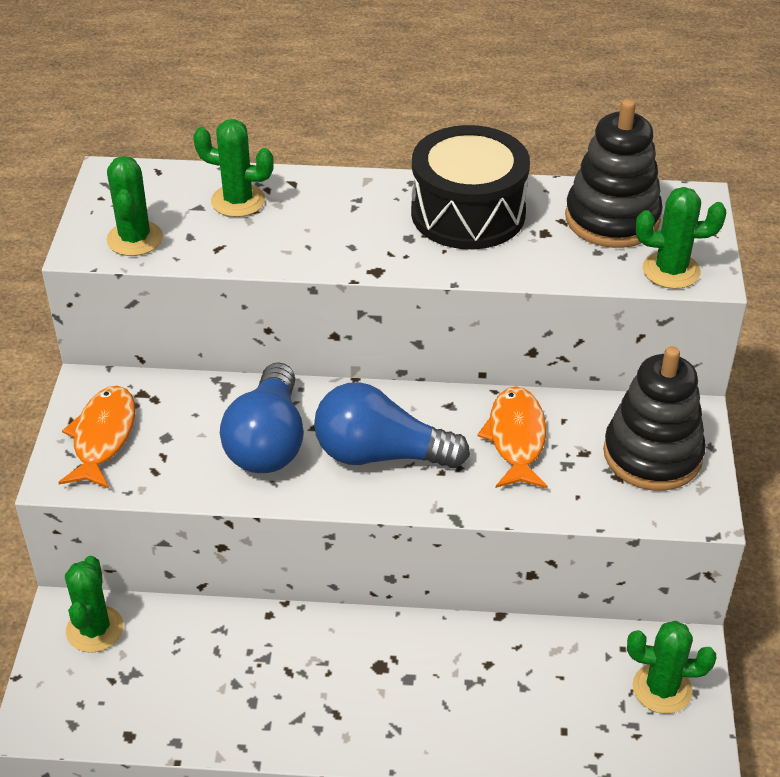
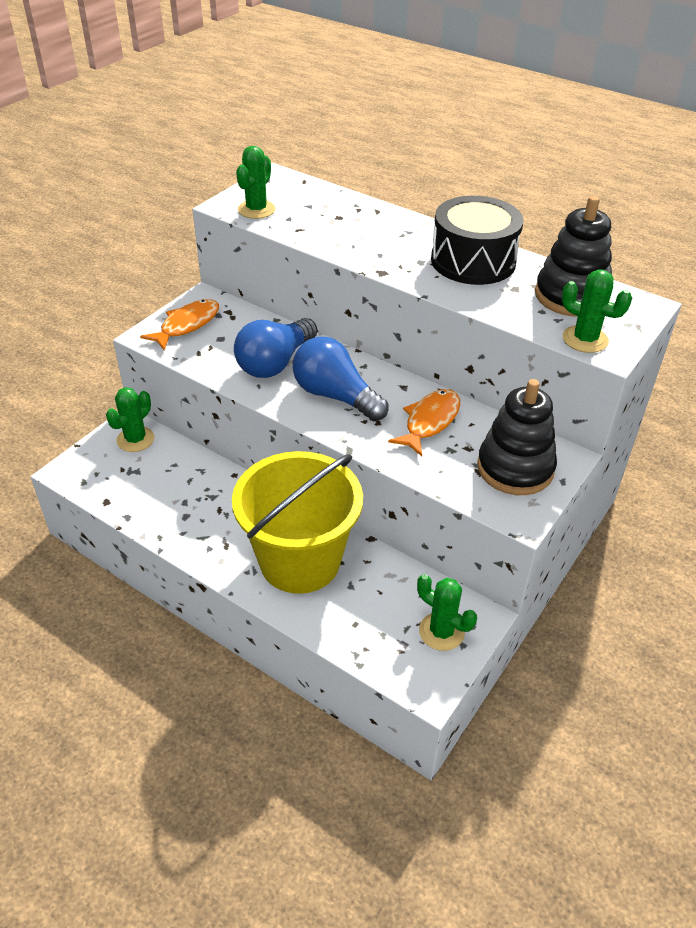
camera: 30 degrees right, 0 degrees up
green cactus [193,119,274,217] -> none
none -> yellow bucket [232,451,363,594]

